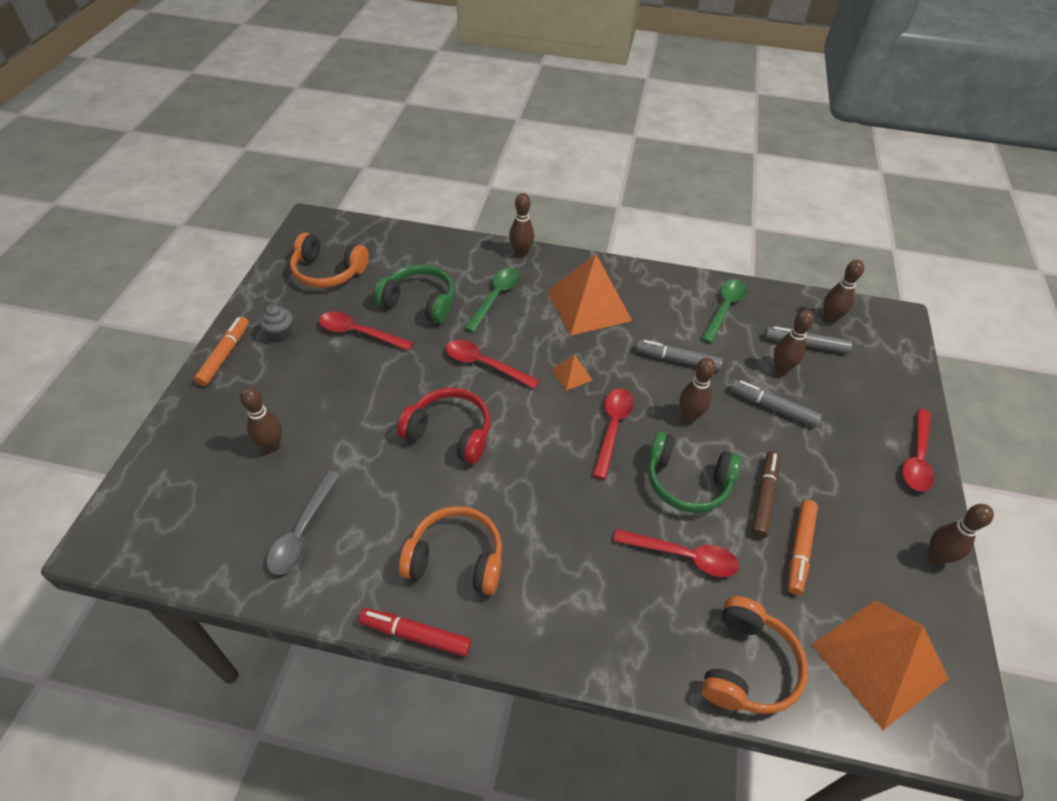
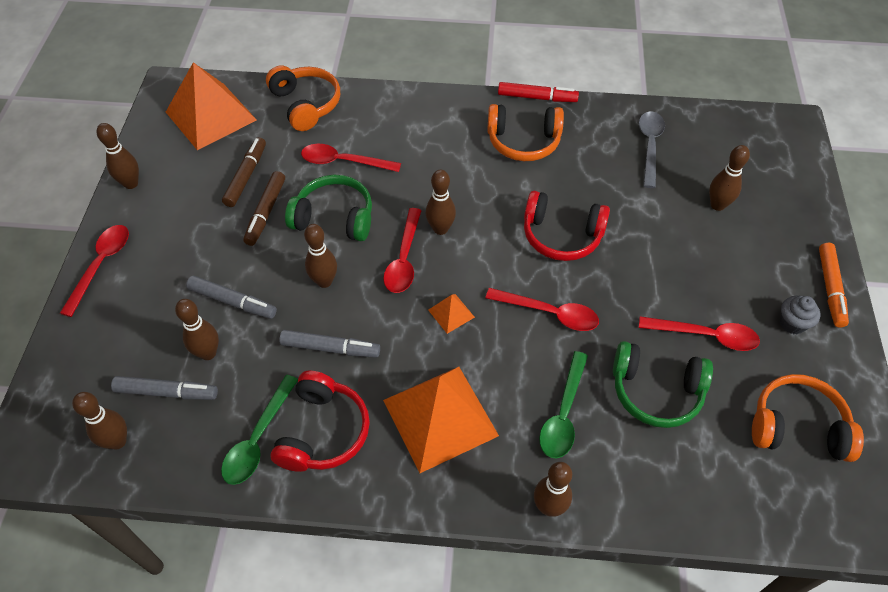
camera: 175 degrees right, 5 degrees up
orange headphones [701,596,808,714] -> orange headphones turned 135 degrees clockwise [266,65,340,131]
orange marker [788,500,818,595] -> brown marker [222,137,266,207]
none -> red headphones [270,371,370,472]
none -> brown bowling pin [426,170,456,235]

